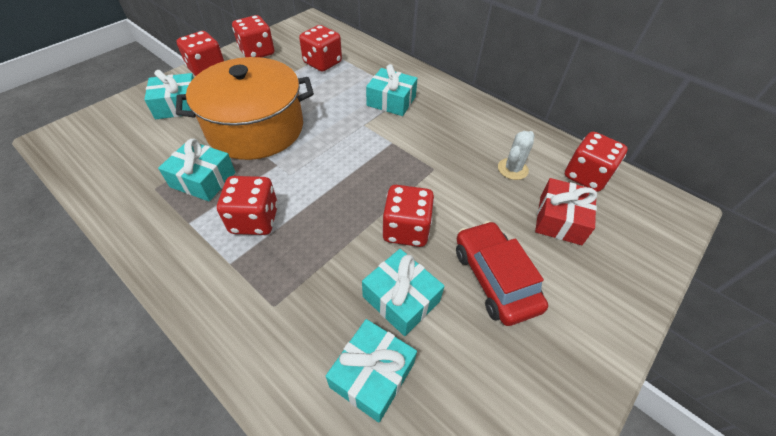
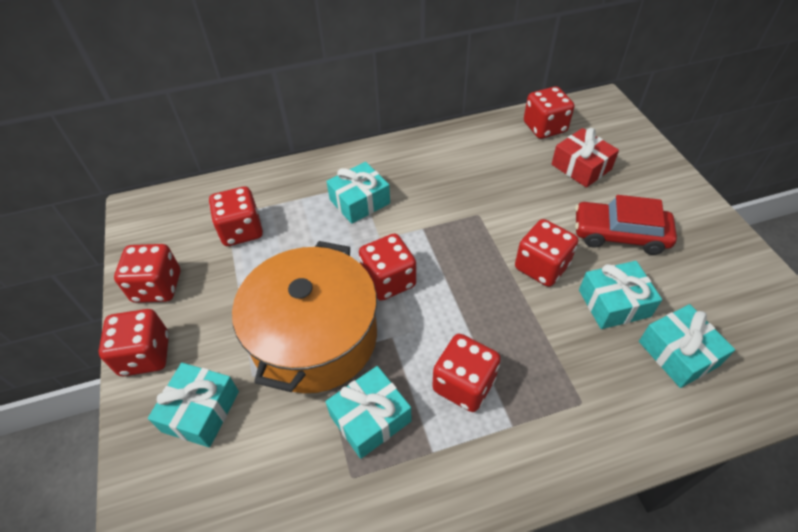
camera: 55 degrees left, 0 degrees up
white cactus [498,131,535,180] -> none
none -> red dice [359,233,416,301]

